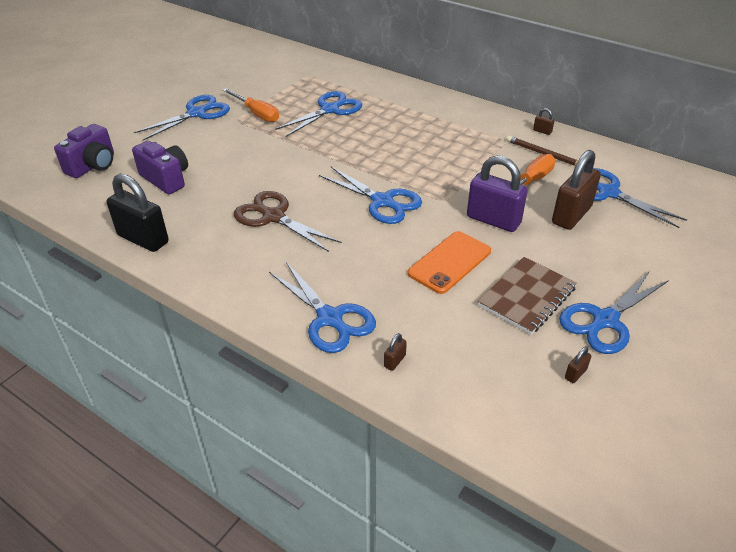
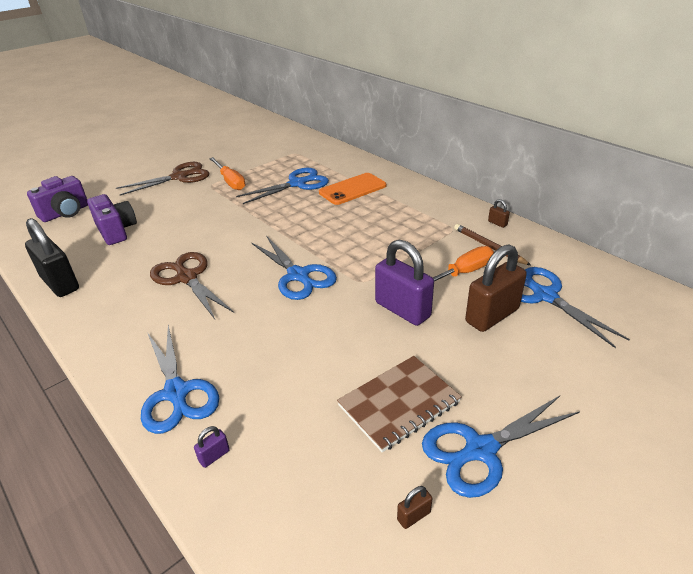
camera: 15 degrees right, 5 degrees down
blue scissors [134,95,230,140] -> brown scissors [116,162,209,195]
brown padlock [384,333,407,371] -> purple padlock [194,426,230,468]
orange phone [408,231,491,294] -> orange phone moved to [319,173,386,205]

